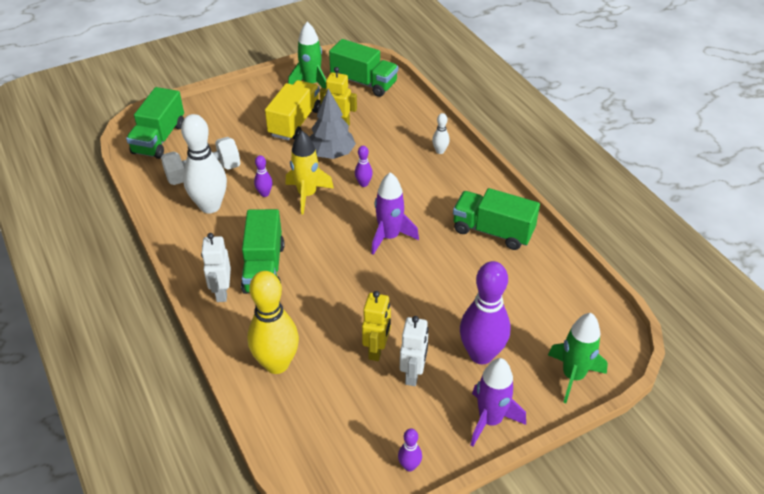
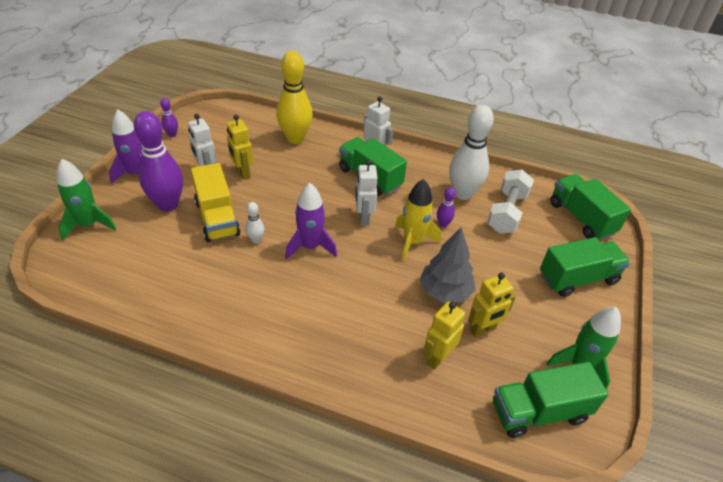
camera: 135 degrees right, 0 degrees up
yellow truck [265,80,321,141] -> yellow truck moved to [191,163,241,242]
purple bowling pin [355,146,373,187] -> none
white bowling pin [432,113,450,154] -> white bowling pin moved to [245,202,265,243]
green truck [453,188,540,250] -> green truck moved to [540,237,630,297]
none -> white robot [355,160,377,226]
none -> yellow robot [423,301,465,370]

